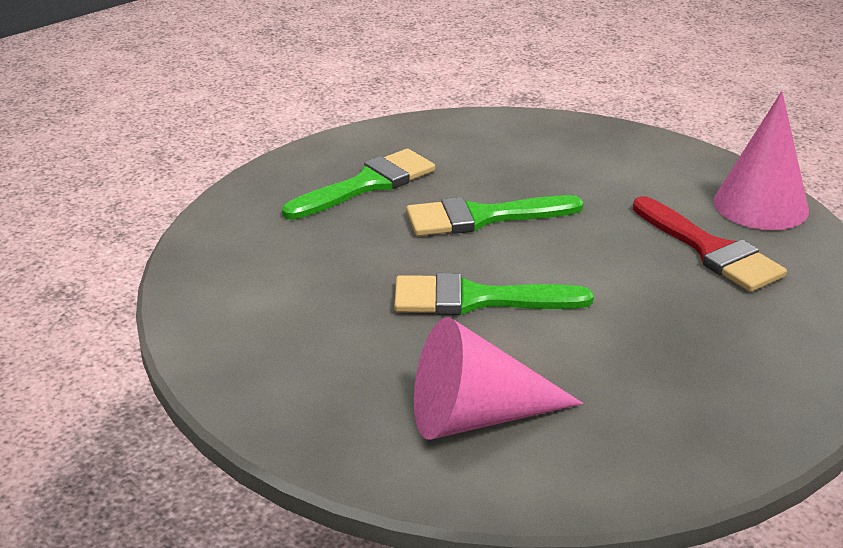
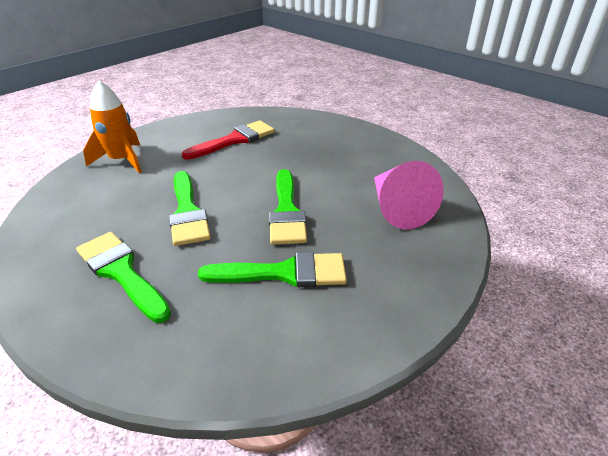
camera: 95 degrees left, 5 degrees up
pink cone [714,91,809,230] -> none
none -> orange rocket [83,80,142,173]
none -> green brush [198,252,347,287]

